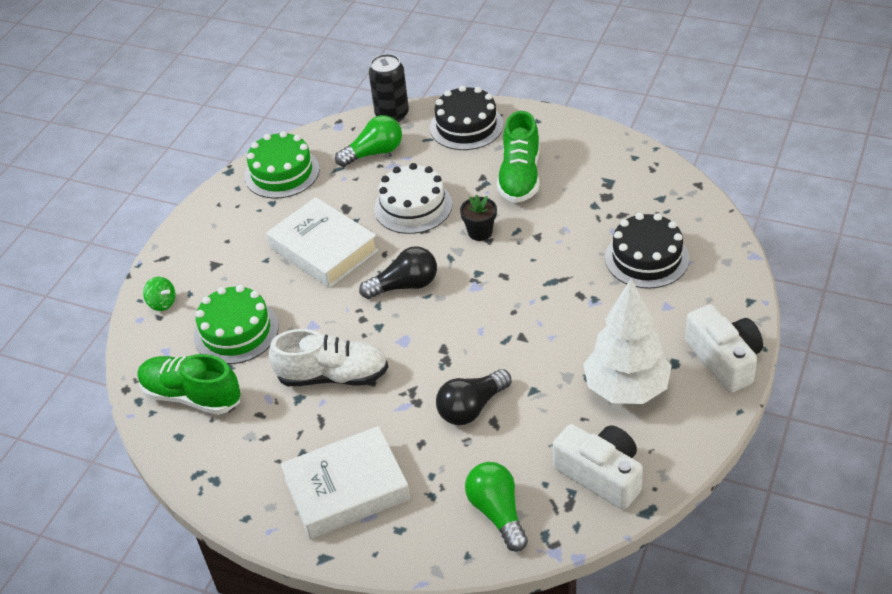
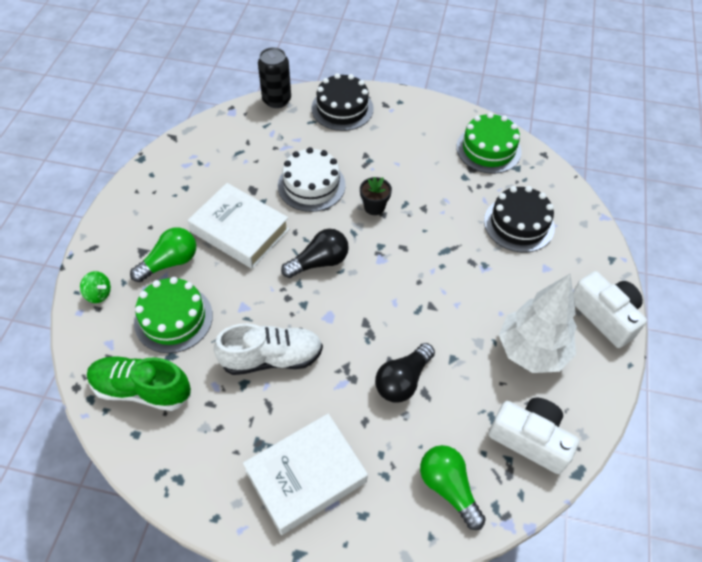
camera: 15 degrees left, 10 degrees up
green cake [244,131,320,199] -> green cake moved to [456,112,522,174]
green light bulb [335,115,402,167] -> green light bulb moved to [130,227,196,282]
green shoe [497,111,540,203] -> none

